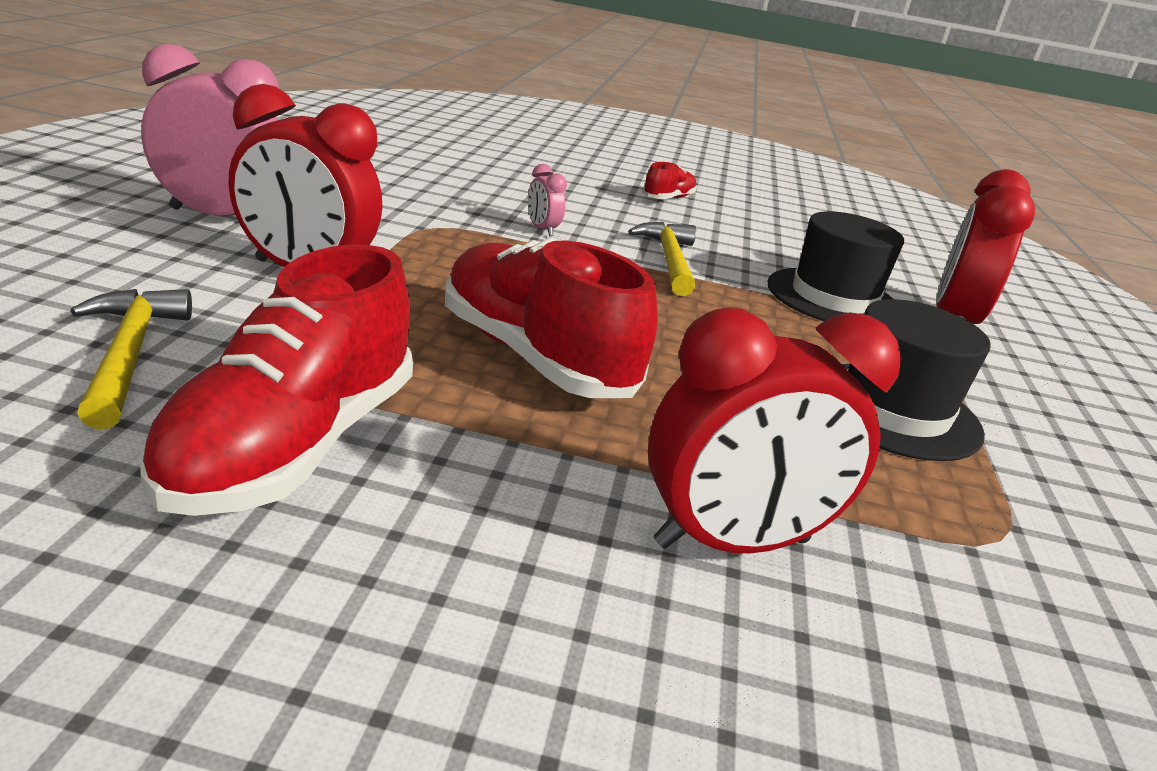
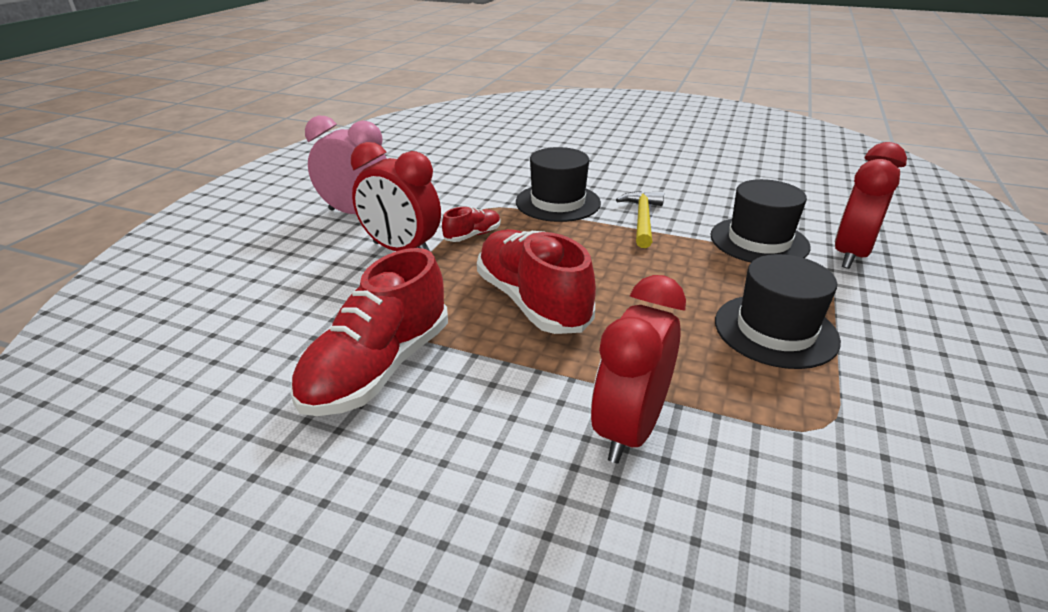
camera: 15 degrees right, 5 degrees up
yellow hammer [71,289,192,429] -> none
pink clock [528,164,567,236] -> black hat [516,147,601,222]
red shoe [642,162,697,199] -> red shoe moved to [442,207,501,242]
red clock [648,307,902,553] -> red clock turned 120 degrees clockwise [591,275,686,463]

